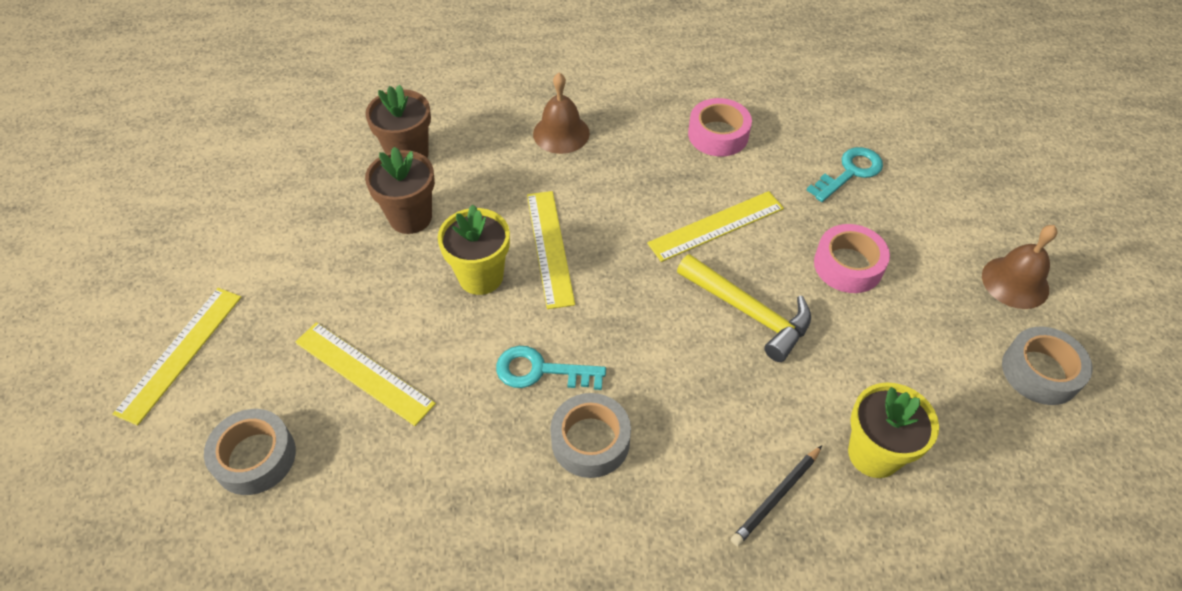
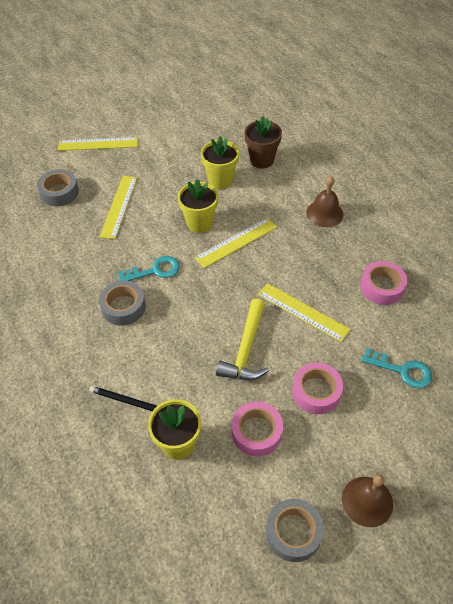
camera: 65 degrees right, 0 degrees up
brown flower pot [365,147,435,234] -> yellow flower pot [201,136,239,189]
turquoise key [496,346,606,390] -> turquoise key turned 90 degrees clockwise [118,256,180,281]
none -> pink tape [232,402,283,457]

